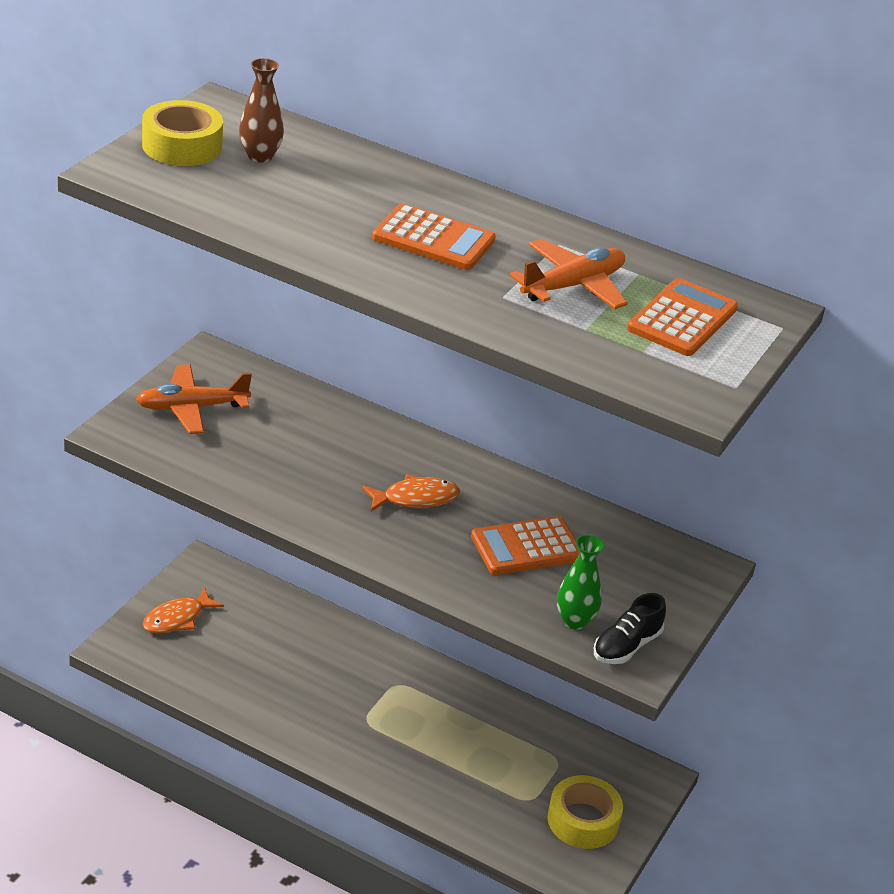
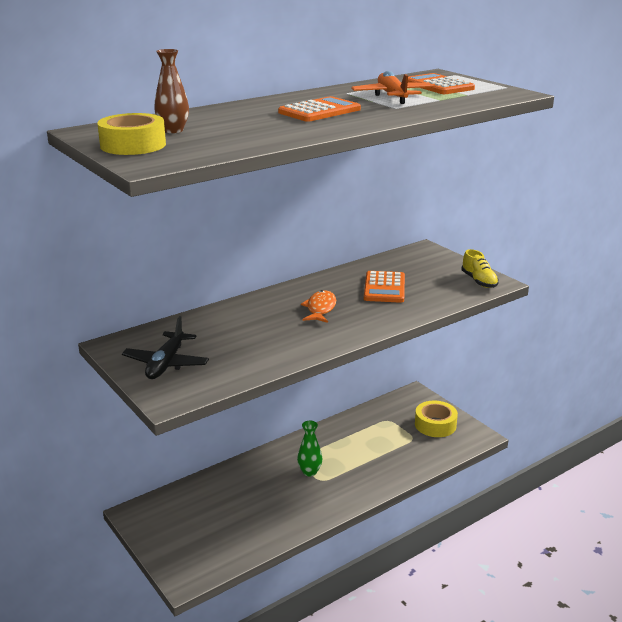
camera: 60 degrees left, 10 degrees down
orange plane [136,364,252,434] -> black plane [122,316,209,379]
orange fish [143,587,224,633] -> none
green vase [557,535,604,630] -> green vase moved to [297,421,322,477]
black shoe [594,593,666,664] -> yellow shoe [461,249,499,288]

